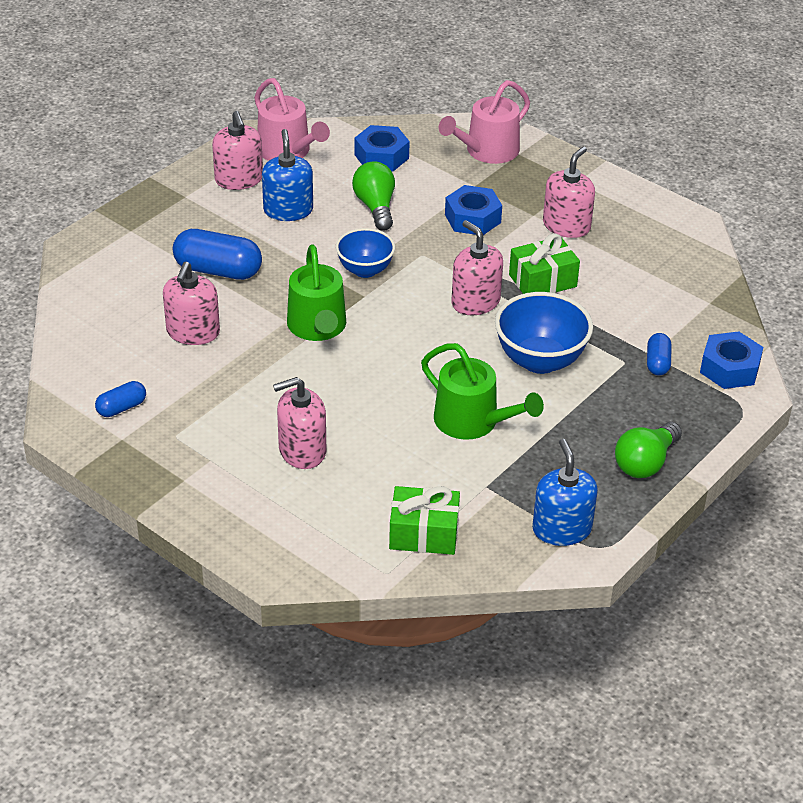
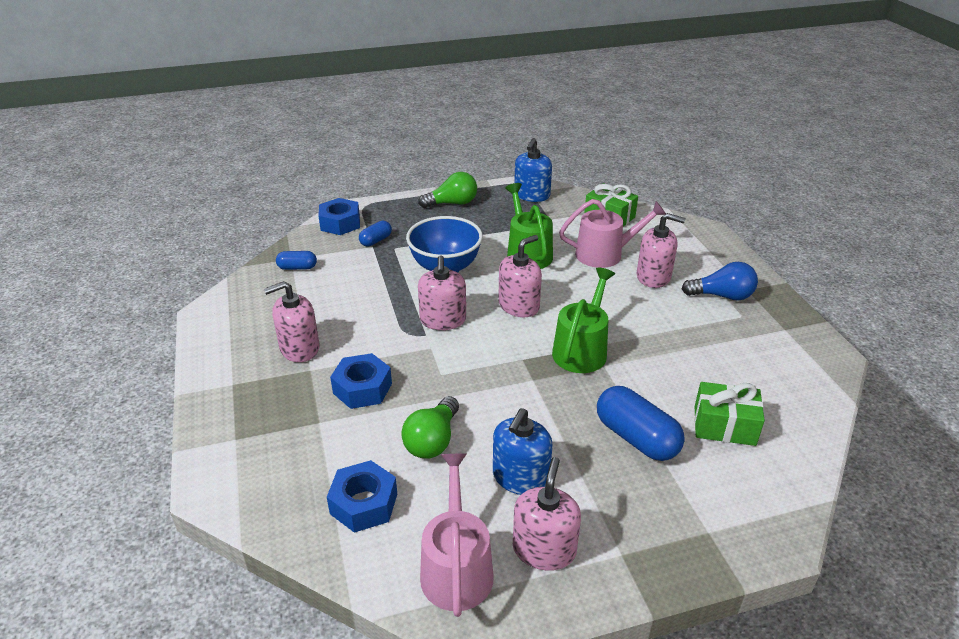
camera: 145 degrees left, 5 degrees down
blue capsule [95,381,146,417] -> blue capsule moved to [276,251,317,270]
pink soap dispenser [163,262,220,345] -> pink soap dispenser moved to [498,235,542,317]
blue bowl [336,228,395,278] -> none
pink watering can [439,80,530,164] -> pink watering can moved to [559,199,666,268]
green gift [509,233,580,294] -> green gift moved to [694,382,765,446]
none -> blue light bulb [682,262,758,301]

